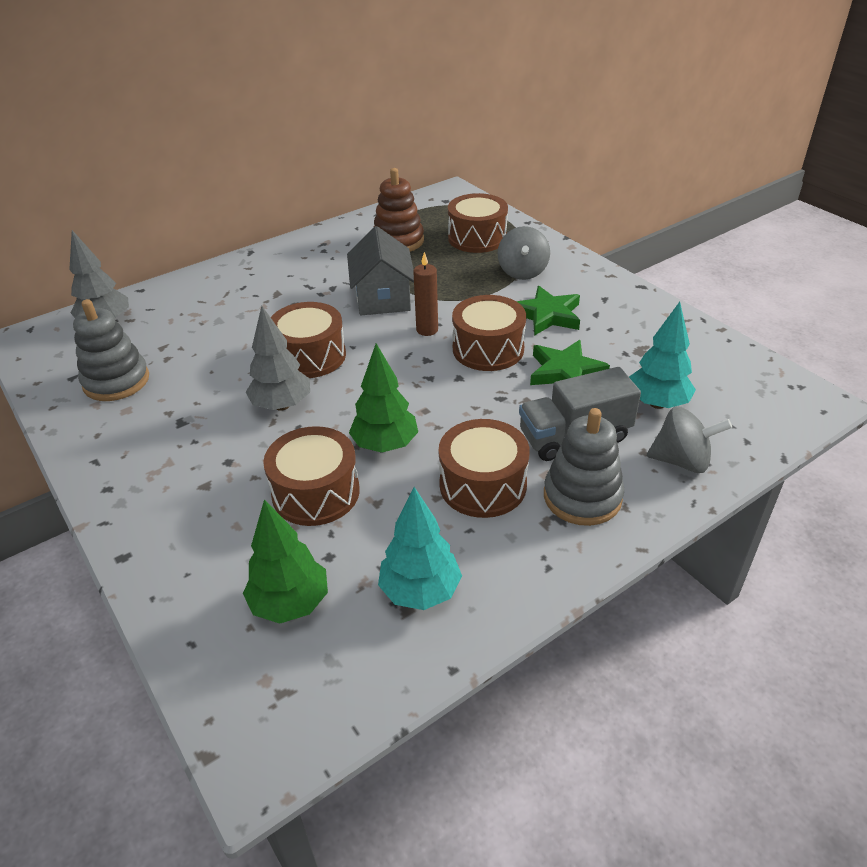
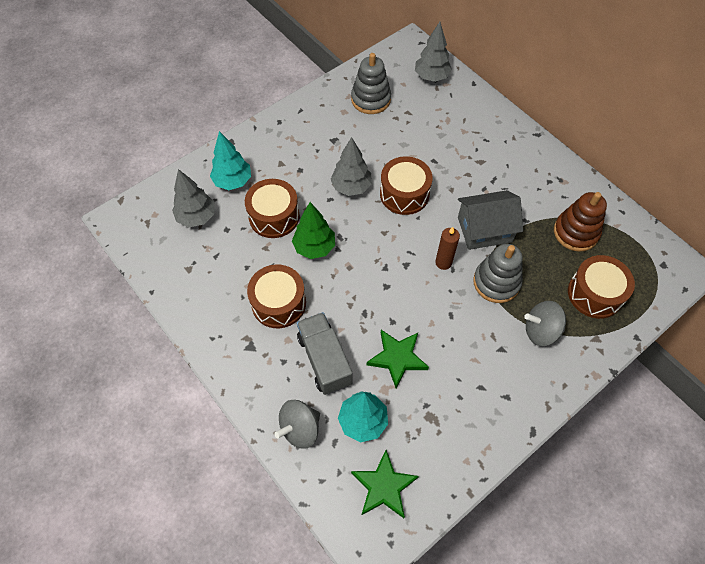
camera: 85 degrees right, 20 degrees up
green tree [243,500,328,624] -> grey tree [172,169,215,227]
turquoise tree [378,487,462,610] -> turquoise tree moved to [210,131,251,190]
brown drum [452,295,526,371] -> none
green star [516,286,580,336] -> green star moved to [351,450,419,518]
grey stacking toy [544,408,625,526] -> grey stacking toy moved to [473,244,523,303]
grey spinning top [647,406,732,473] -> grey spinning top turned 45 degrees clockwise [274,400,320,449]

